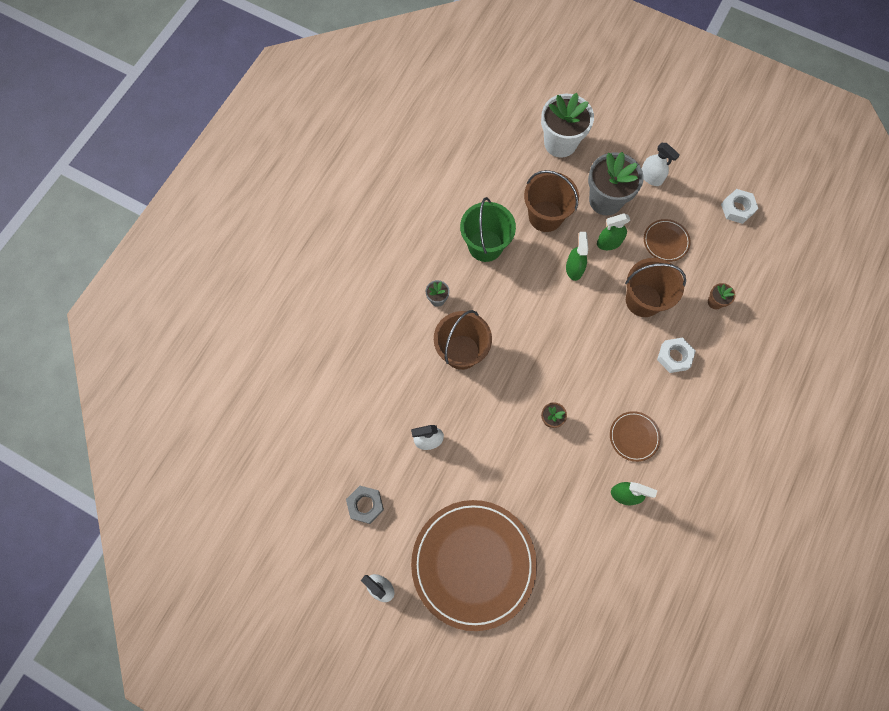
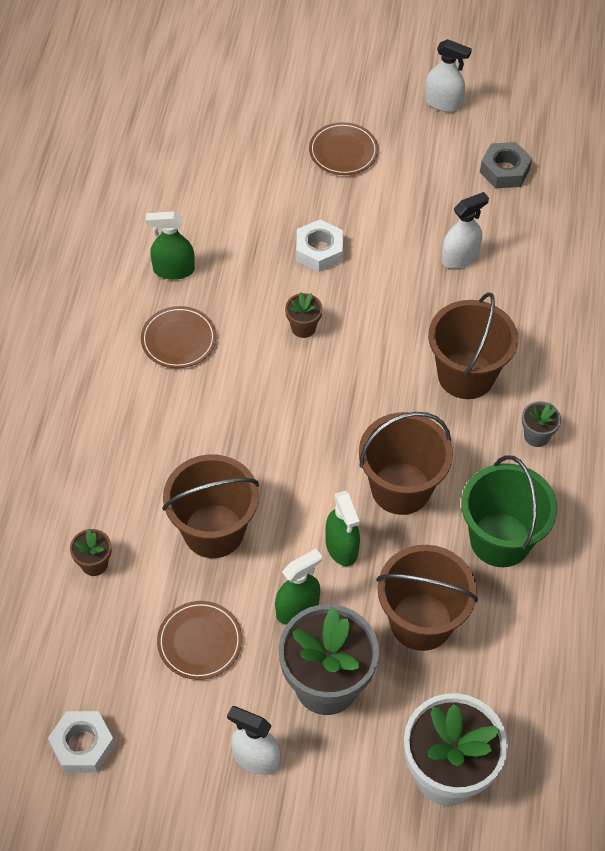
camera: 160 degrees right, 15 degrees down
brown plate [411,500,537,631] -> brown plate [309,122,378,175], size x0.43
white nut [657,338,695,373] -> white nut moved to [296,219,343,272]
none -> brown bucket [359,412,453,515]

